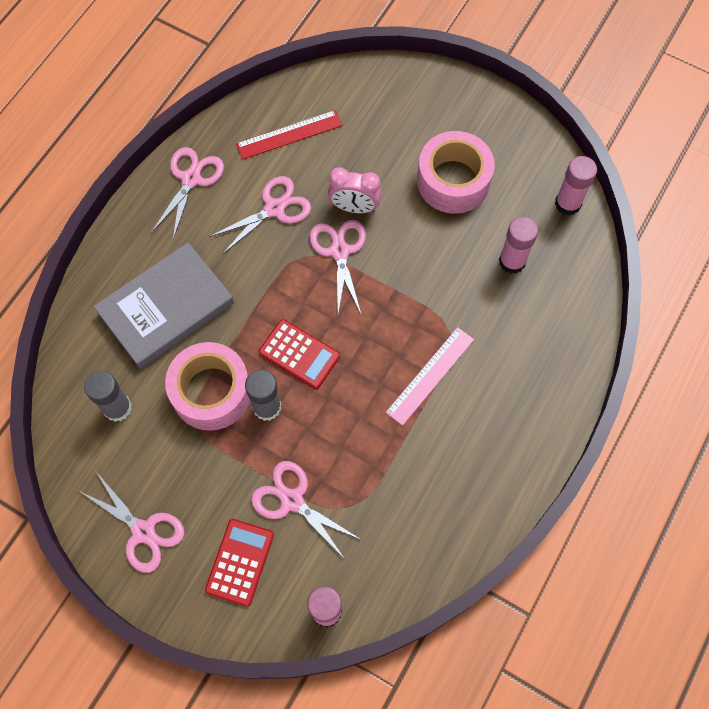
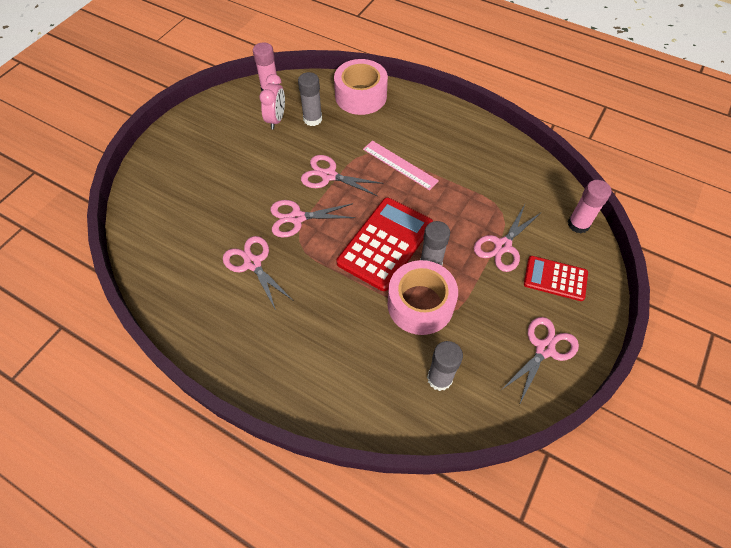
camera: 90 degrees left, 10 degrees down
grey book [93,242,234,369] -> none
pink scissors [151,147,224,239] -> pink scissors moved to [301,155,384,196]
red ruler [236,110,342,160] -> none
red calculator [259,319,340,389] -> red calculator [337,198,433,291], size x1.68
pink clock [328,167,382,213] -> pink clock moved to [260,74,285,129]
pink tape [417,131,495,214] -> pink tape moved to [334,59,388,115]
pink glue stick [499,217,538,274] -> grey glue stick [298,72,322,126]

